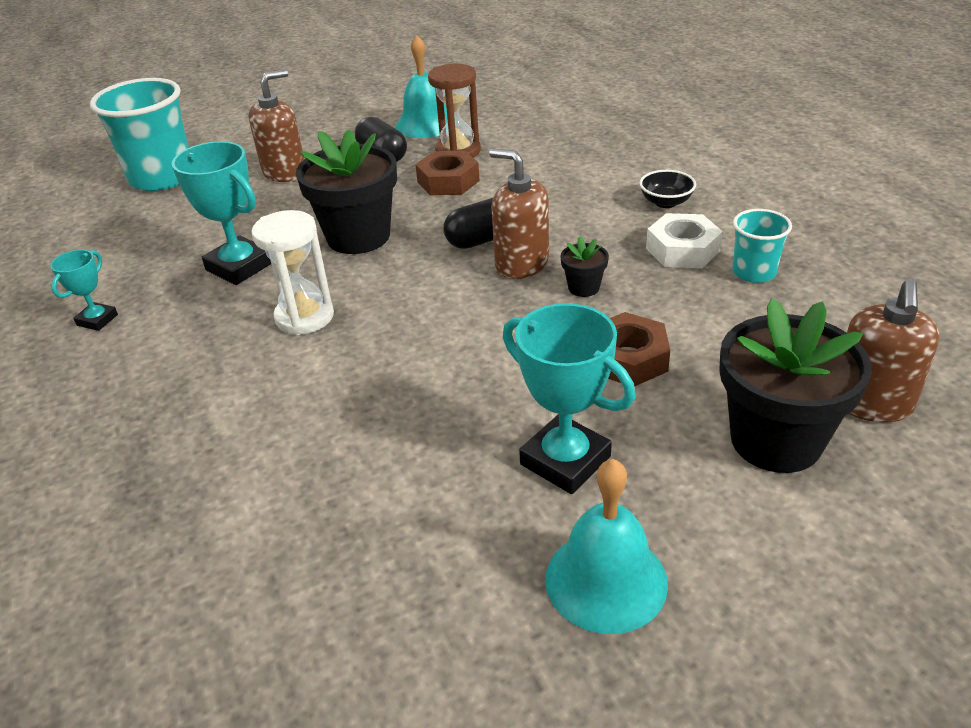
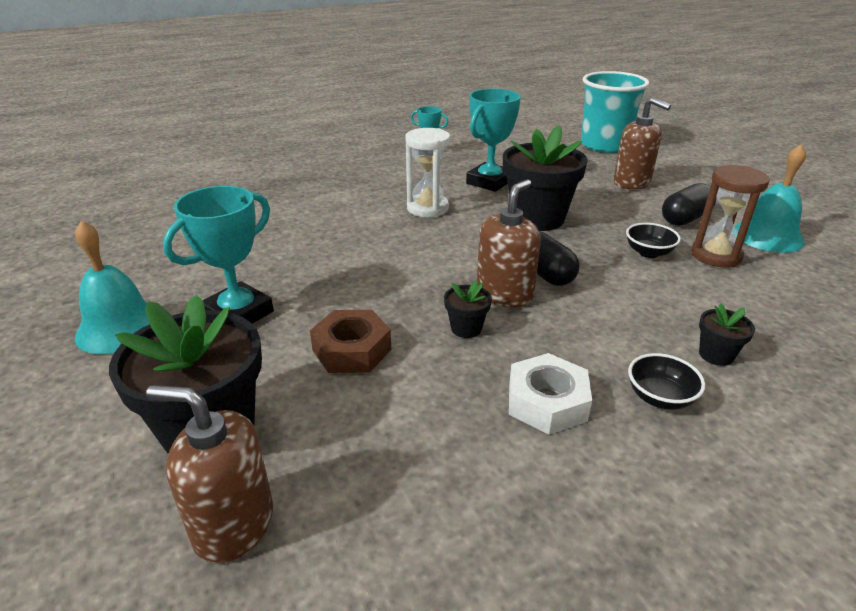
camera: 85 degrees right, 5 degrees down
brown nut [415,150,480,195] -> black bowl [626,223,681,258]
turquoise cup [732,209,792,283] -> none
none -> black flower pot [699,303,755,366]

